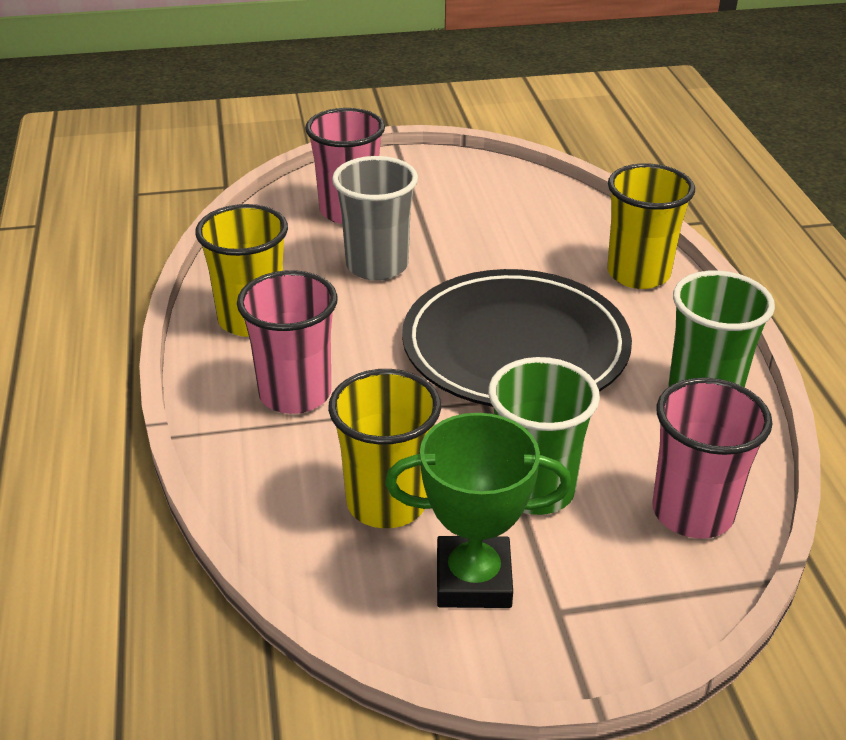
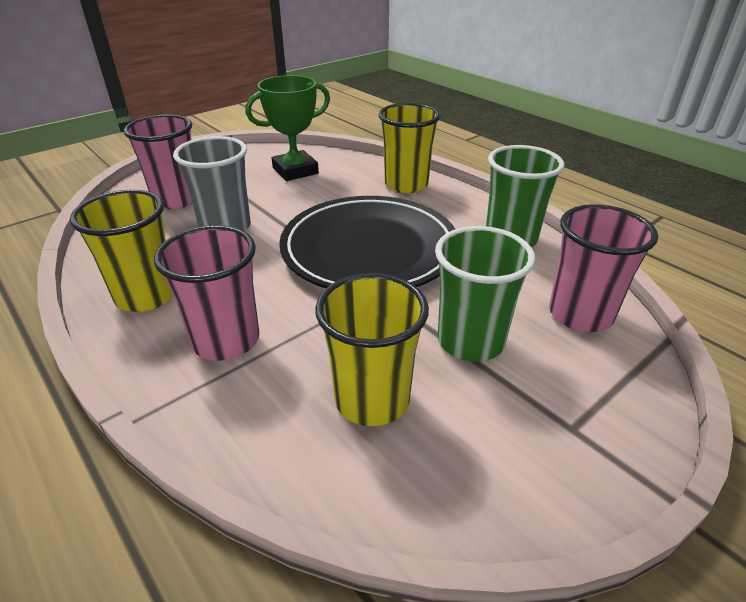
camera: 30 degrees left, 0 degrees up
green trophy [385,413,572,608] -> green trophy moved to [245,75,330,181]

